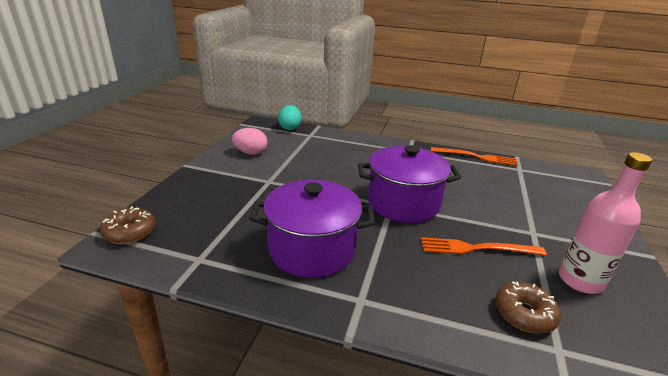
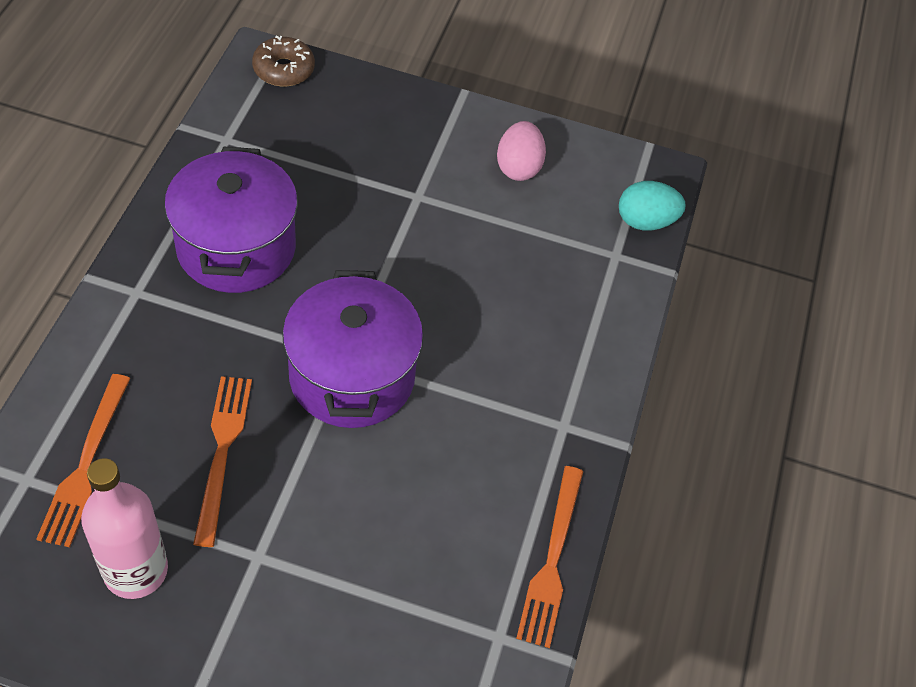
camera: 85 degrees right, 25 degrees up
brown donut [495,281,561,334] -> orange fork [36,374,131,547]

